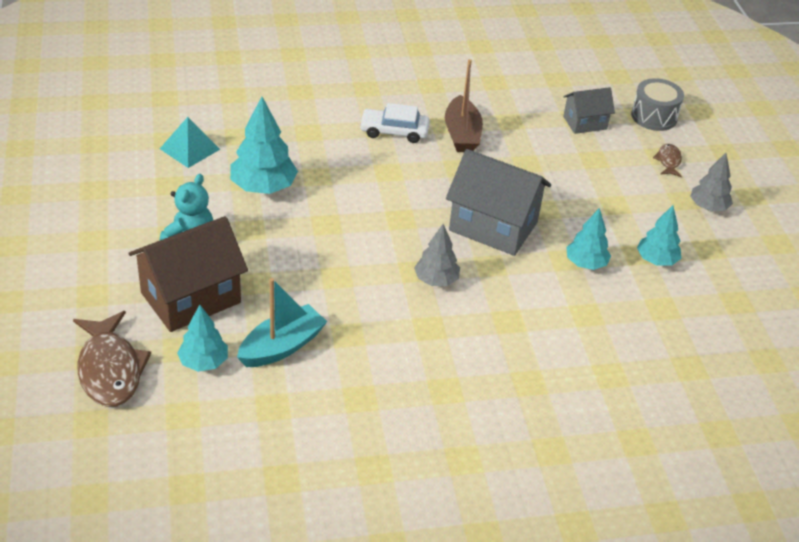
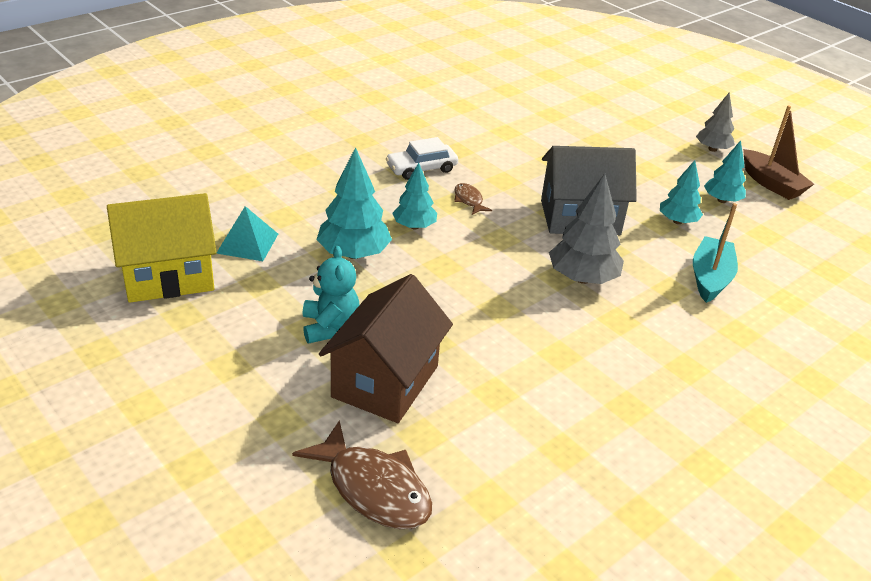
camera: 30 degrees left, 5 degrees down
turquoise tree [177,305,228,372] -> turquoise tree moved to [392,163,437,229]
turquoise boat [237,278,327,367] -> turquoise boat moved to [693,203,738,303]
grey tree [414,224,460,286] -> grey tree [549,174,624,284], size x1.57
brown boat [445,59,483,152] -> brown boat moved to [743,105,814,200]
grey house [563,87,615,134] -> none
grey drum [631,78,684,131] -> none
brown fish [653,144,682,177] -> brown fish moved to [454,183,492,215]
none -> yellow house [107,193,217,303]

